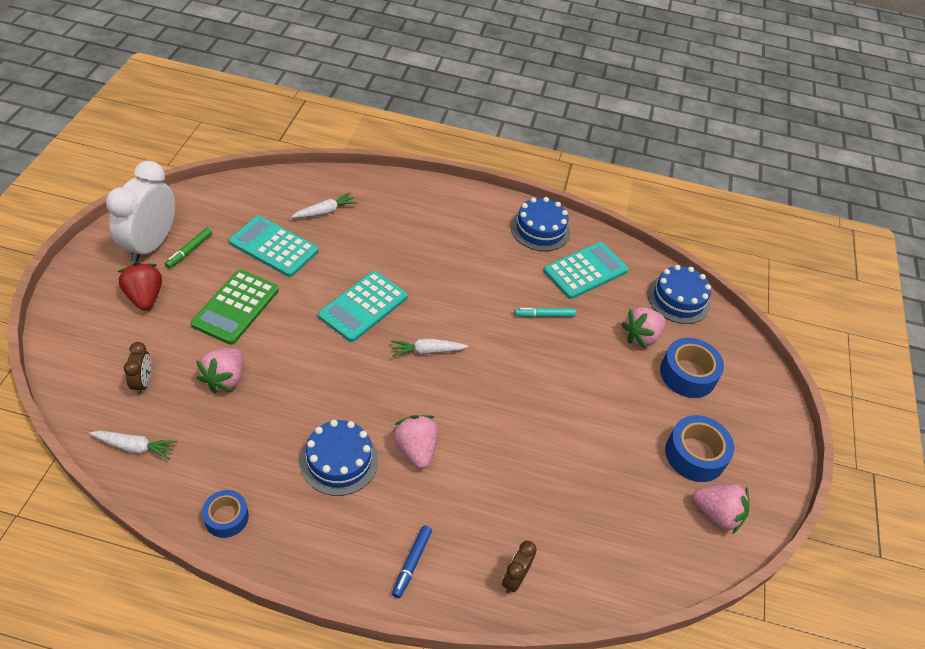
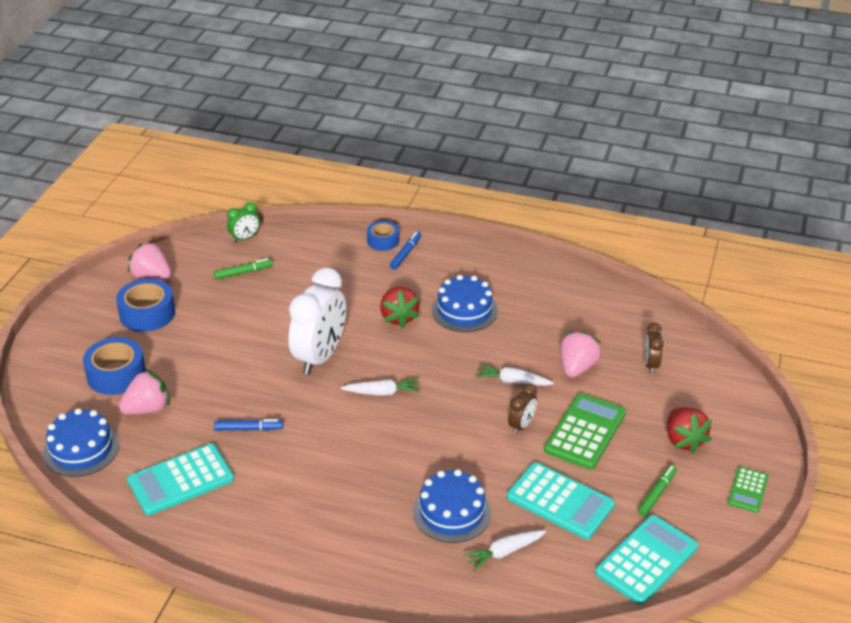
camera: 170 degrees left, 10 degrees down
white carrot [89,431,178,460] -> white carrot moved to [475,364,554,386]
white clock [106,161,175,263] -> white clock moved to [288,268,346,374]
blue tape [202,490,249,538] -> blue tape moved to [367,221,399,251]
turquoise calculator [318,271,408,342] -> turquoise calculator moved to [595,515,698,605]
pink strawberry [393,415,438,469] -> red strawberry [380,287,420,328]
brown clock [502,541,537,593] -> brown clock moved to [508,384,537,434]
blue cake [511,197,570,251] -> blue cake moved to [413,469,491,543]
turquoise marker [514,307,576,317] -> blue marker [214,419,283,431]
none -> green marker [214,258,273,280]
none -> green clock [227,202,260,242]
none -> green calculator [728,467,769,513]

